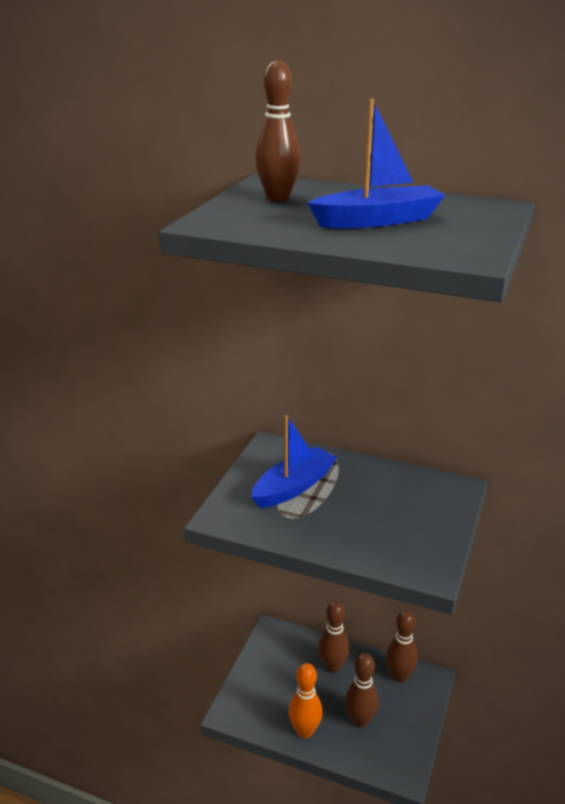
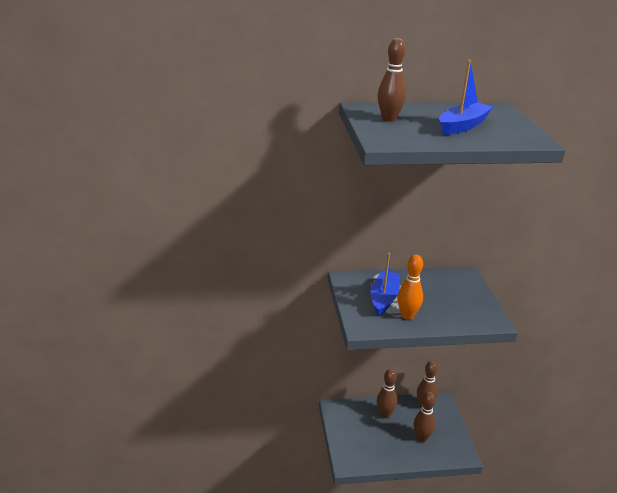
camera: 30 degrees left, 0 degrees up
orange bowling pin [289,663,323,738] -> orange bowling pin moved to [398,254,423,320]

